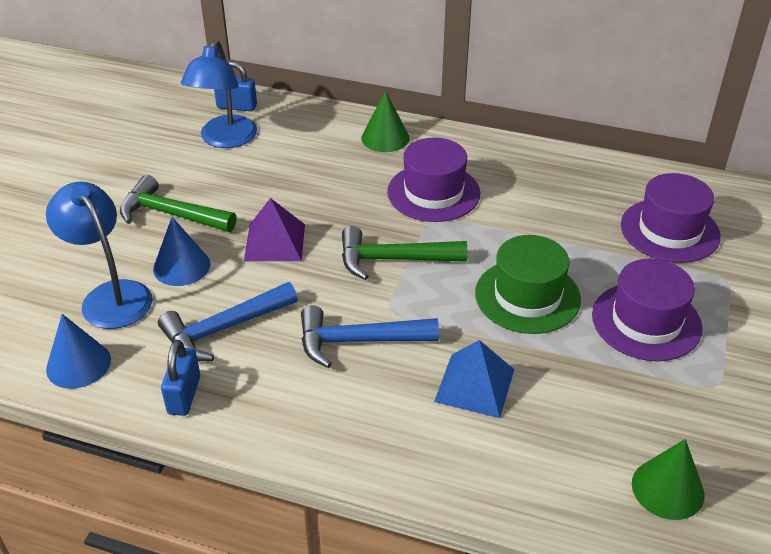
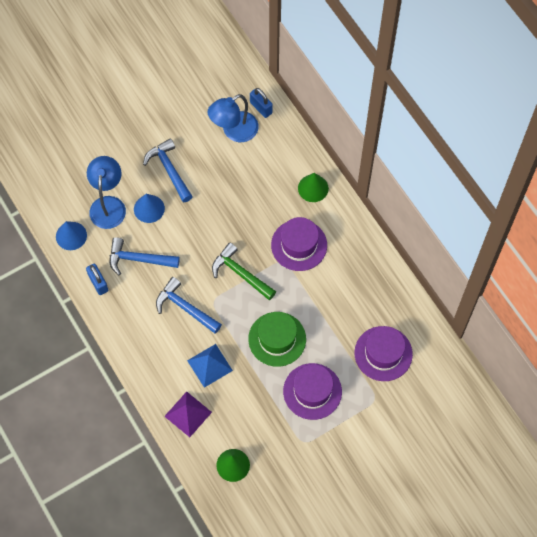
camera: 40 degrees right, 25 degrees up
green hammer [120,175,237,232] -> blue hammer [143,138,193,202]
blue padlock [161,340,200,416] -> blue padlock turned 75 degrees counterclockwise [86,264,108,295]
purple pyramid [244,198,305,261] -> purple pyramid moved to [164,391,212,437]

